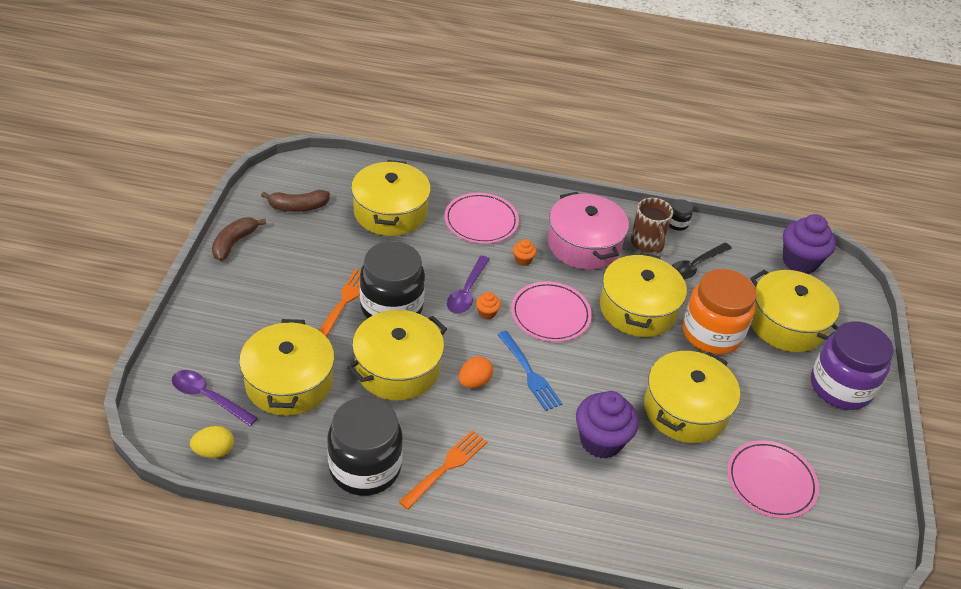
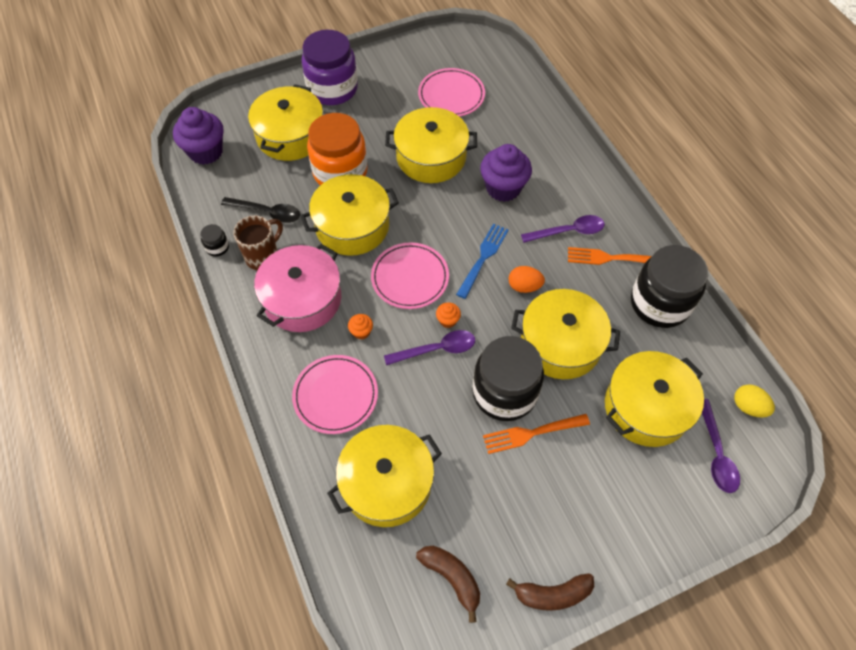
camera: 120 degrees left, 15 degrees up
none -> purple spoon [521,215,605,243]

